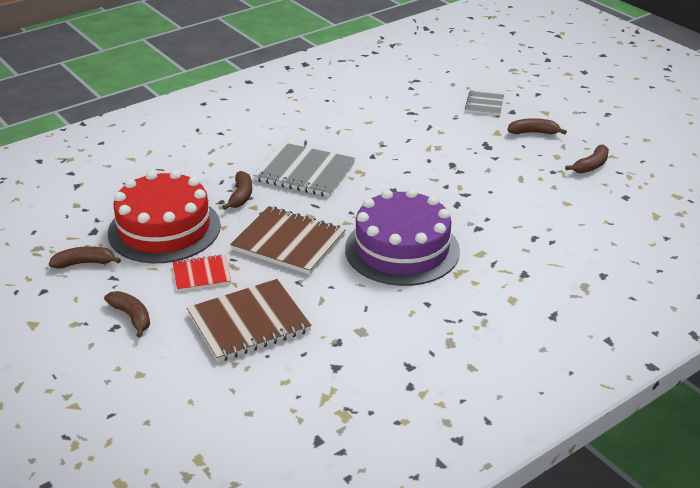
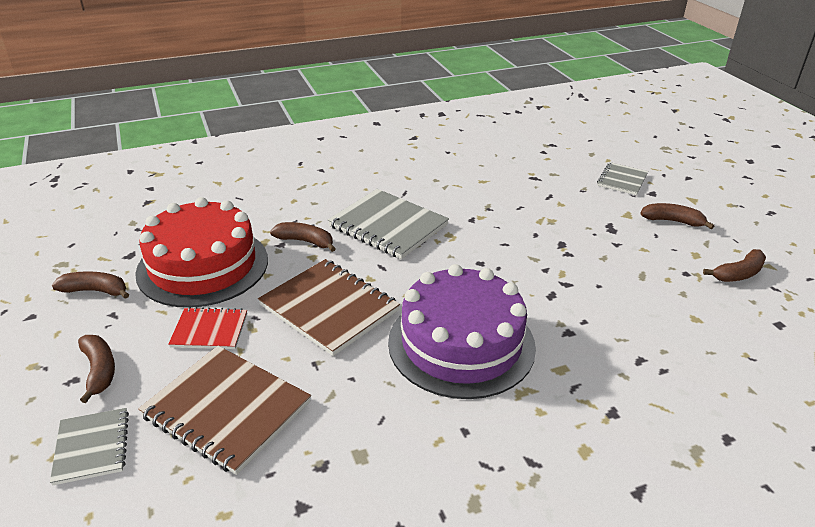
camera: 15 degrees right, 0 degrees up
brown notebook [187,279,311,362] -> brown notebook turned 45 degrees clockwise [138,346,311,475]
brown banana [222,171,252,210] -> brown banana turned 90 degrees counterclockwise [270,222,336,252]
none -> grey notebook [50,408,129,486]

